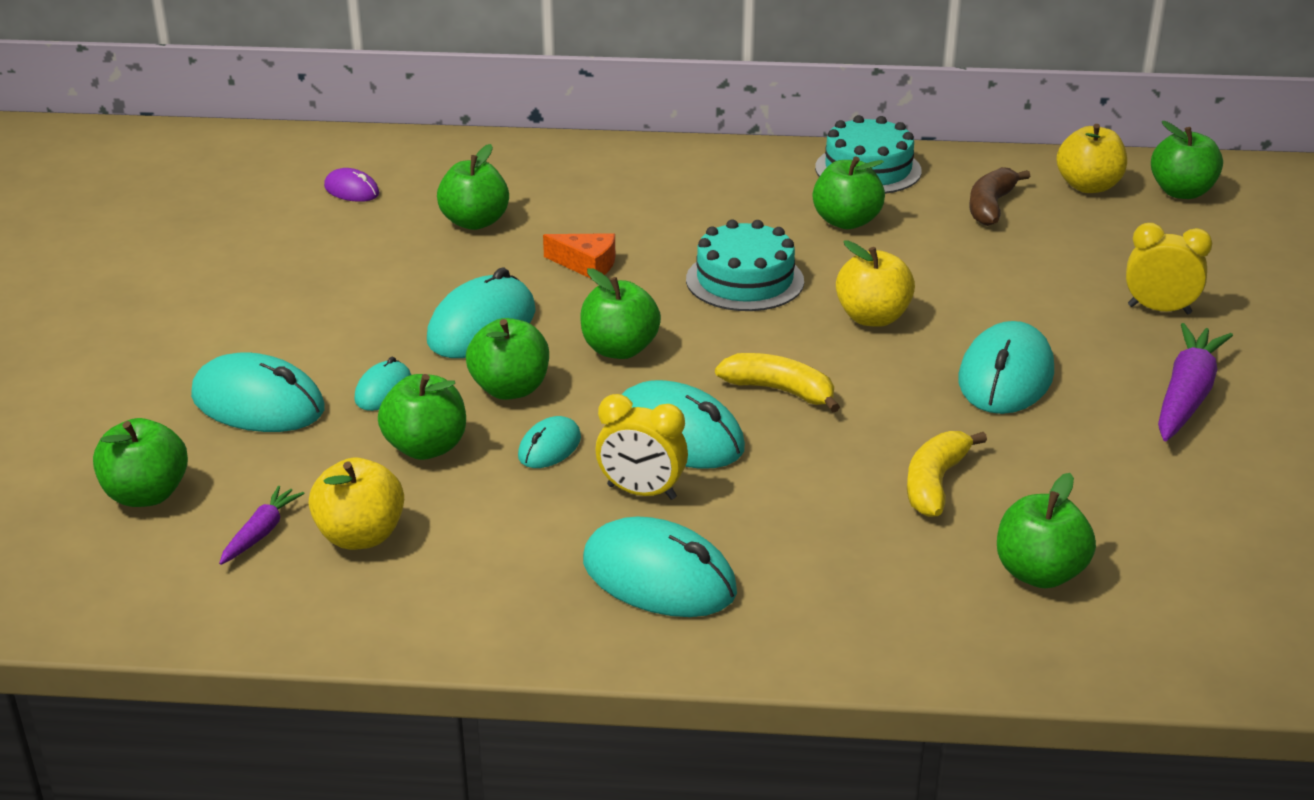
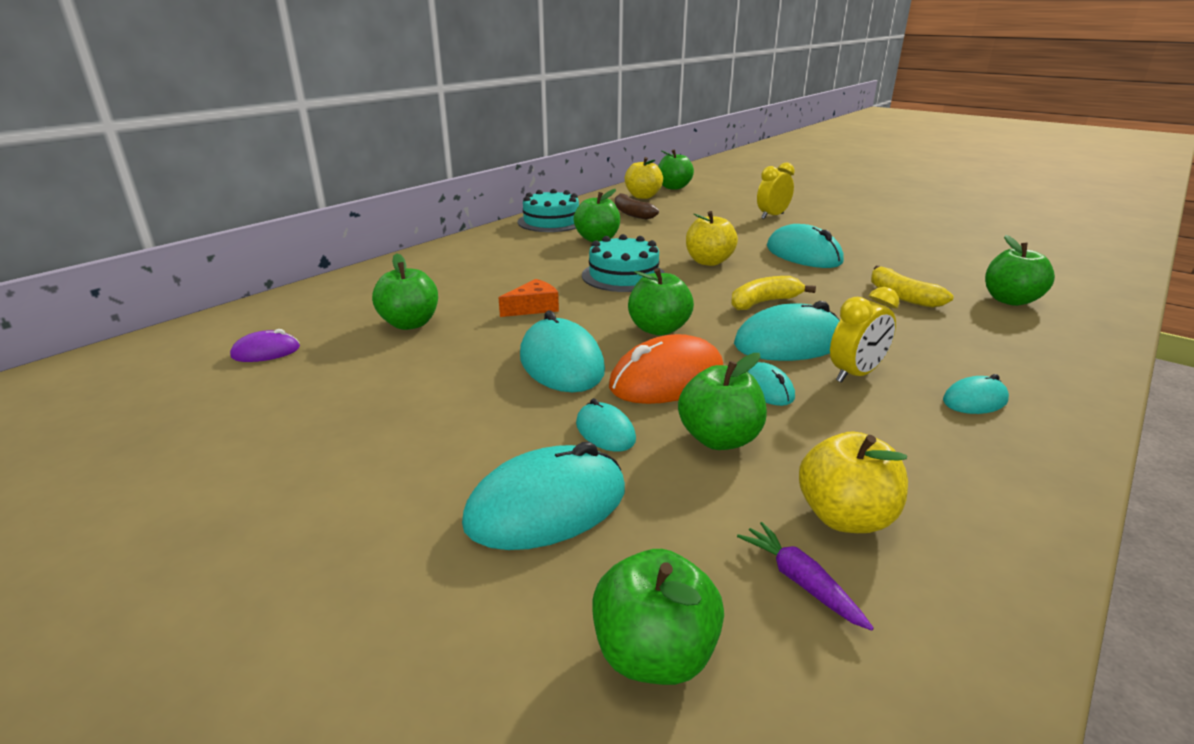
camera: 55 degrees left, 5 degrees down
green apple [466,318,549,400] -> orange mouse [609,334,723,404]
turquoise mouse [583,517,737,617] -> turquoise mouse [943,374,1009,414], size x0.53
purple carrot [1158,323,1233,441] -> none

